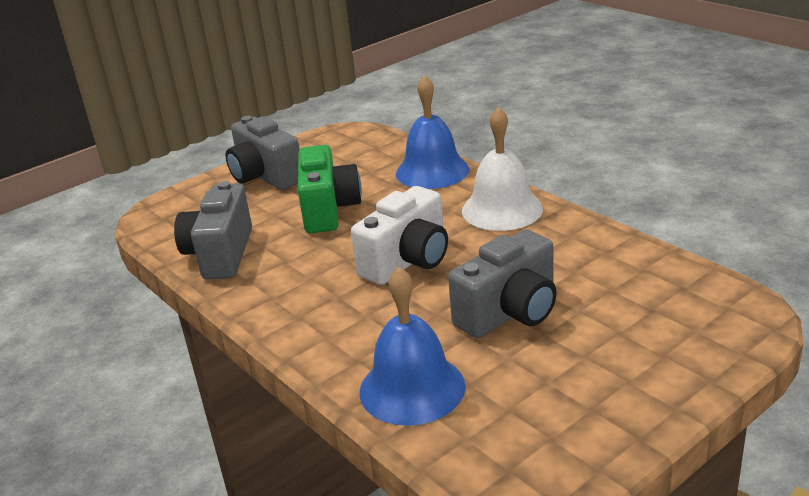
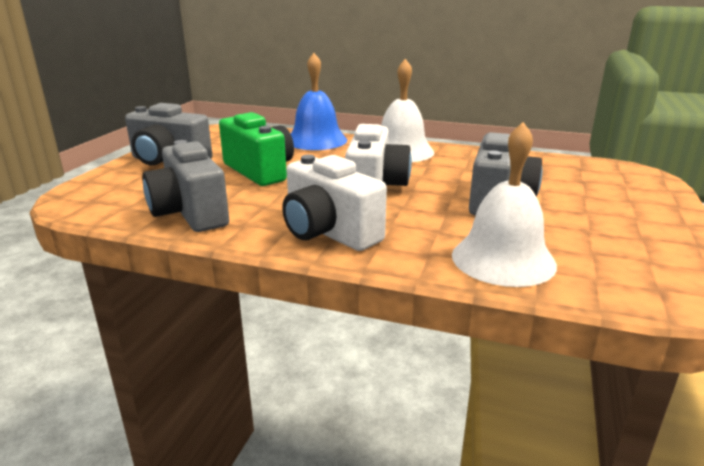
camera: 35 degrees left, 5 degrees down
blue bell [360,267,465,426] -> white bell [452,122,557,287]
none -> white camera [282,155,387,251]

